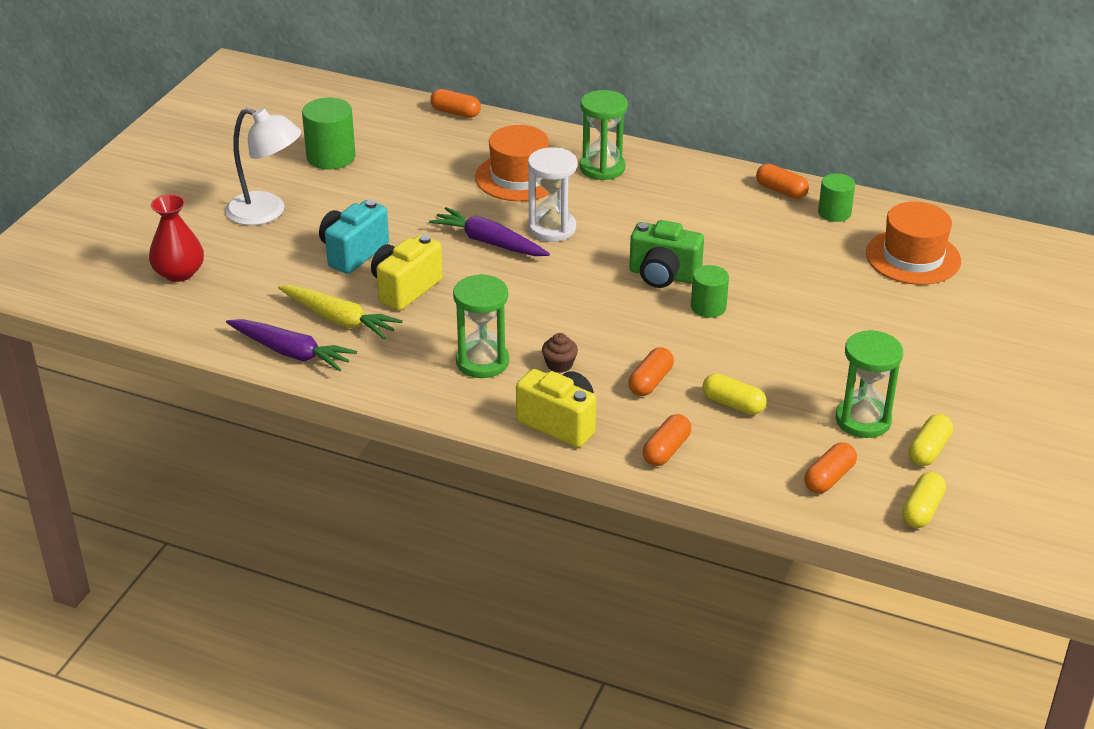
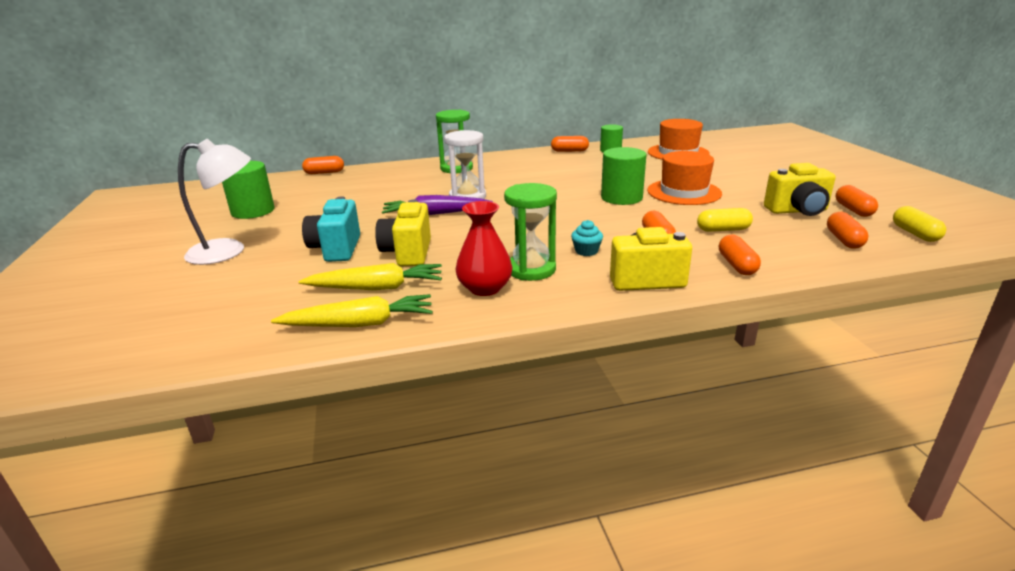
camera: 35 degrees left, 10 degrees down
red vase [149,194,204,282] -> red vase moved to [455,201,513,296]
purple carrot [226,319,357,371] -> yellow carrot [271,294,433,327]
orange hat [475,125,549,201] -> orange hat moved to [647,151,722,205]
brown cupcake [542,333,578,373] -> turquoise cupcake [571,220,603,256]
green camera [629,220,704,288] -> none
green cylinder [691,265,729,318] -> green cylinder [601,147,647,205], size x1.55
green hourglass [836,330,903,438] -> yellow camera [764,163,836,216]
yellow capsule [908,414,953,466] -> orange capsule [836,185,878,217]

